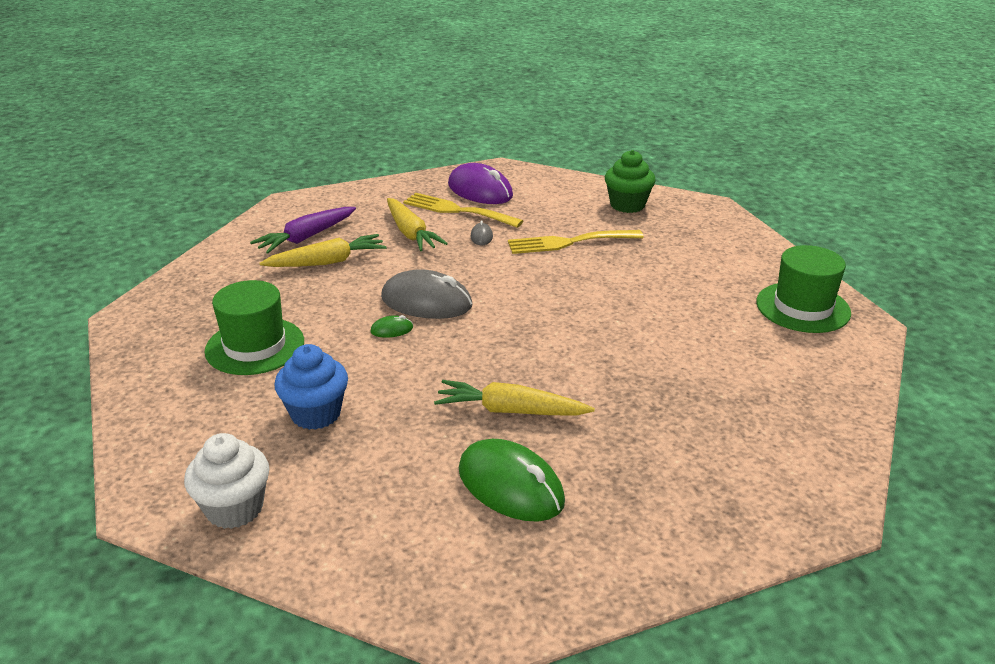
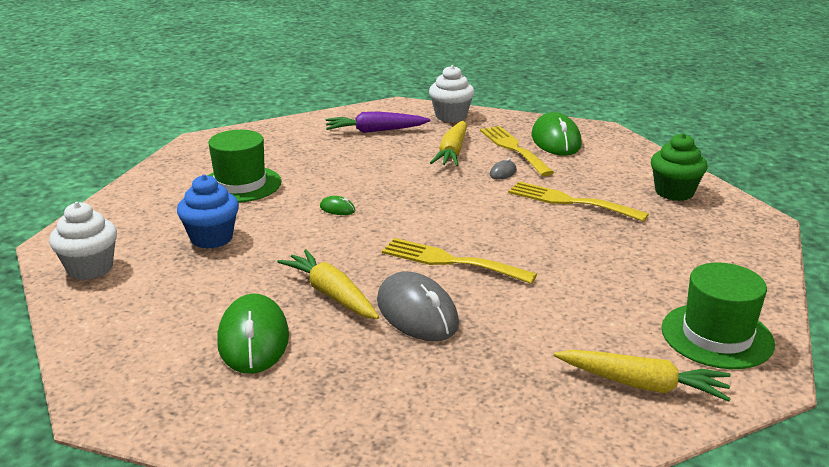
camera: 40 degrees right, 5 degrees down
yellow carrot [260,234,387,267] -> yellow carrot moved to [554,350,731,402]
grey mouse [381,269,473,319] -> grey mouse moved to [377,271,459,341]
purple mouse [448,163,513,204] -> green mouse [532,112,582,156]
none -> yellow fork [382,238,537,284]
none -> white cupcake [429,65,475,122]

